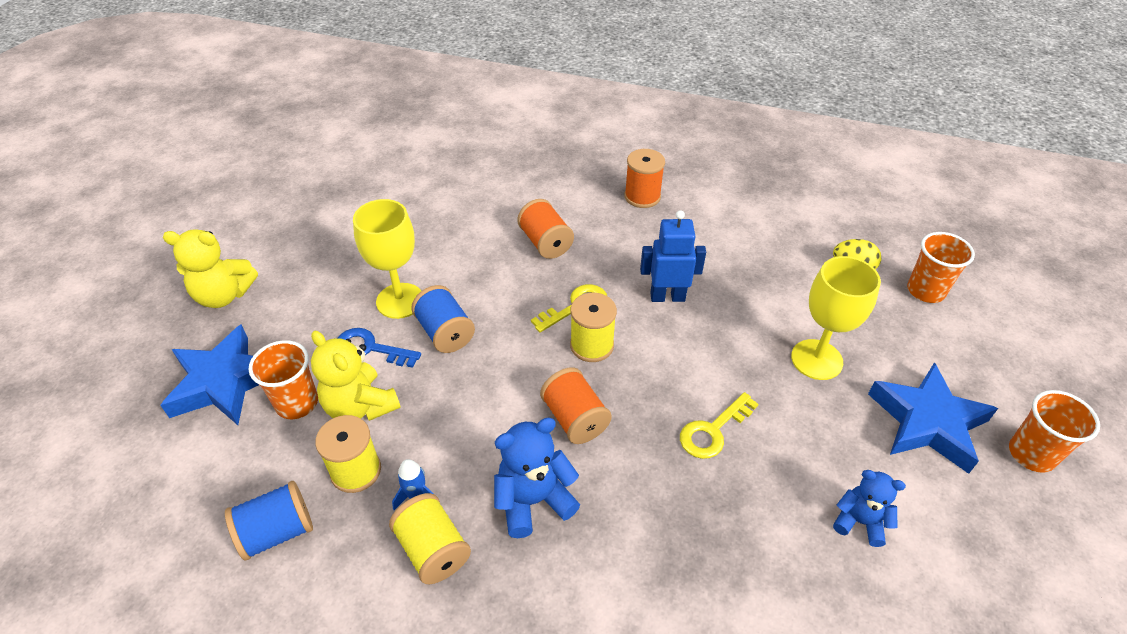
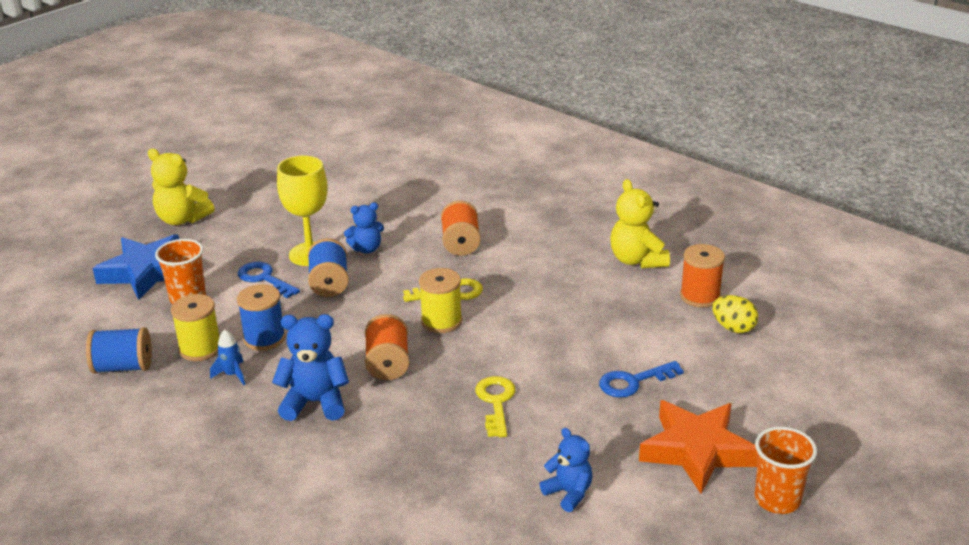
camera: 25 degrees right, 15 degrees down
yellow teddy bear [311,331,401,421] -> yellow teddy bear moved to [611,179,670,268]
yellow spool [389,493,471,584] -> none
orange spool [624,149,665,208] -> orange spool moved to [680,244,725,308]
blue robot [640,210,706,302] -> none
yellow key [680,392,759,459] -> yellow key turned 105 degrees clockwise [475,376,516,437]
yellow goblet [791,256,881,380] -> blue key [599,361,684,398]
blue star [868,362,998,474] -> orange star [639,400,757,494]
orange cup [907,232,975,303] -> none
none -> blue spool [237,284,286,351]
none -> blue teddy bear [344,202,384,253]

